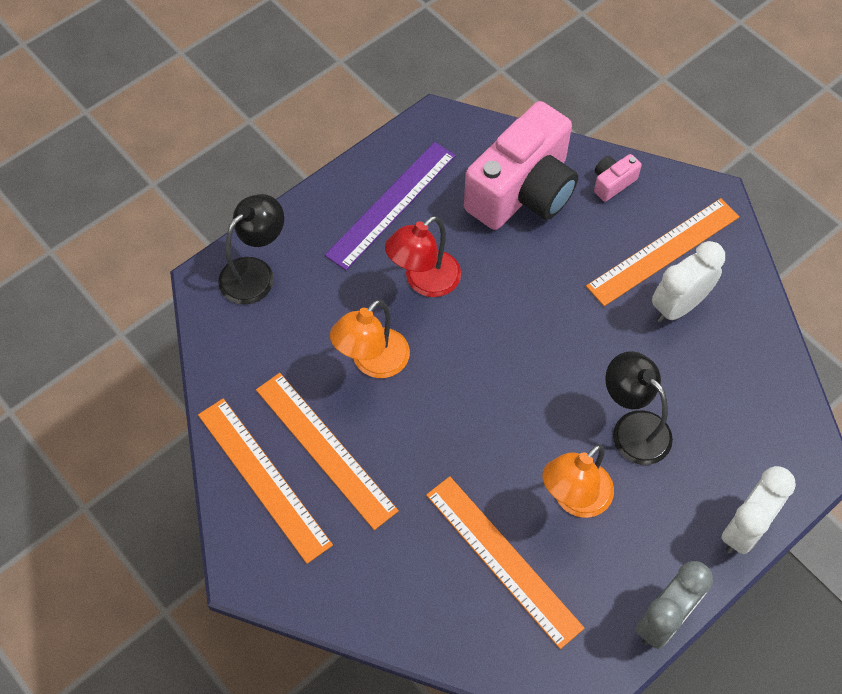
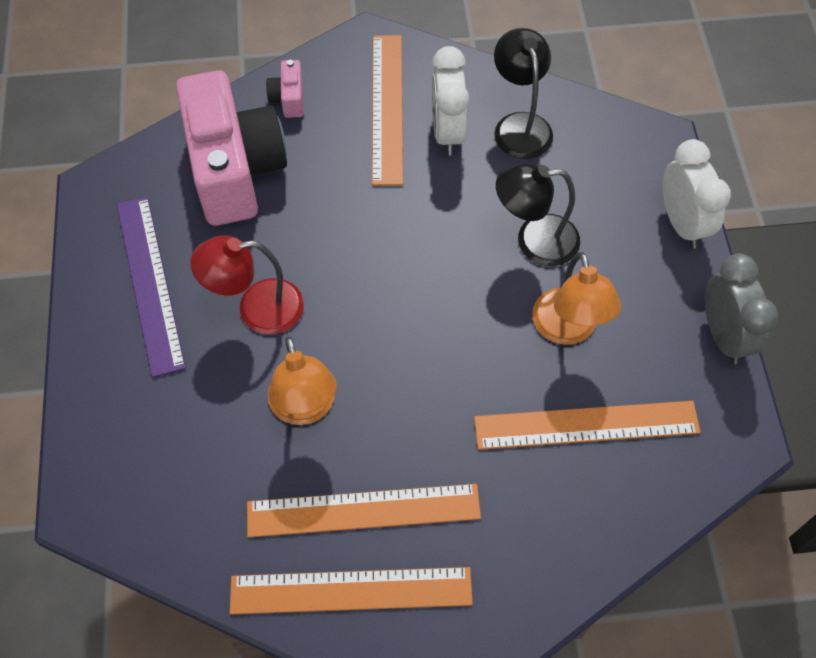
camera: 55 degrees left, 0 degrees up
black lamp [218,194,284,305] -> black lamp moved to [494,28,553,159]
red lamp [385,216,461,297] -> red lamp turned 90 degrees clockwise [190,235,304,335]

